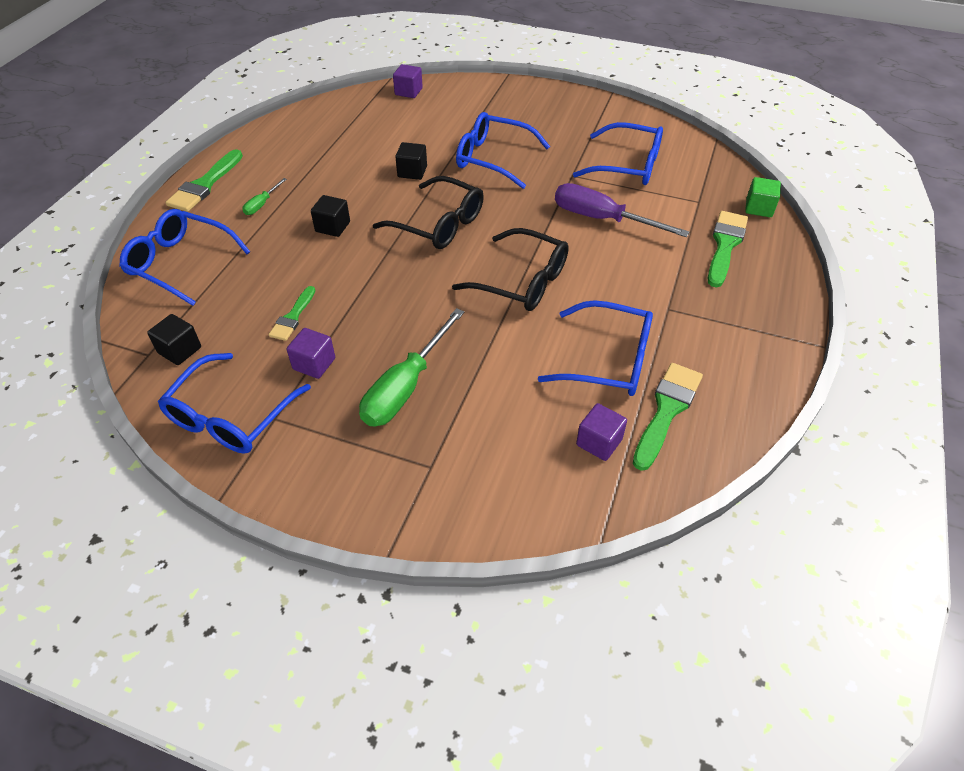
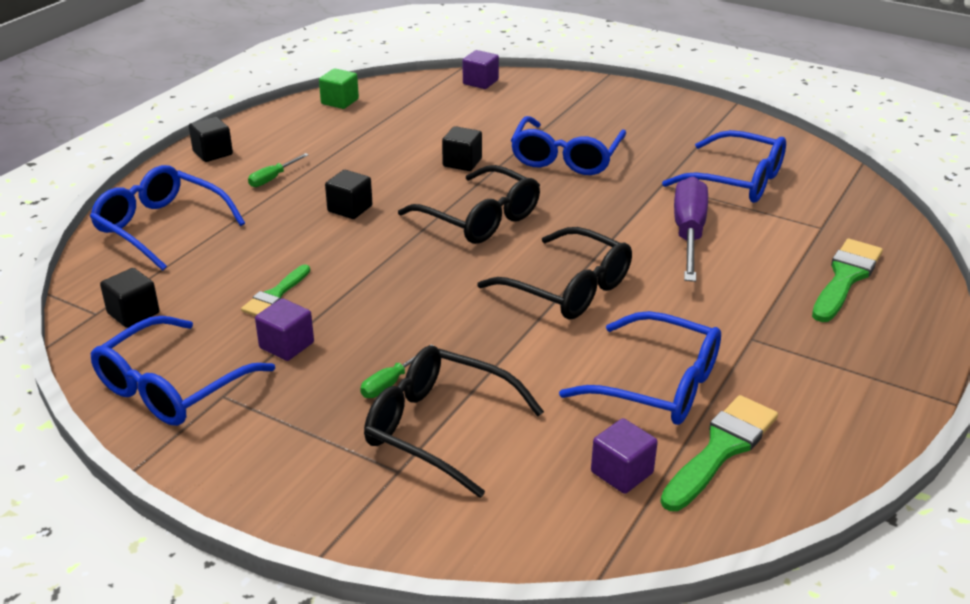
camera: 10 degrees right, 15 degrees down
green brush [166,149,243,212] -> black cube [189,117,233,162]
green screwdriver [359,308,464,427] -> green screwdriver [360,344,434,398], size x0.47
blue glasses [456,112,550,189] -> blue glasses turned 105 degrees counterclockwise [511,116,626,175]
purple screwdriver [555,183,689,237] -> purple screwdriver turned 60 degrees clockwise [674,177,708,282]
green cube [745,177,781,217] -> green cube moved to [319,68,359,109]
none -> black glasses [364,345,544,498]

